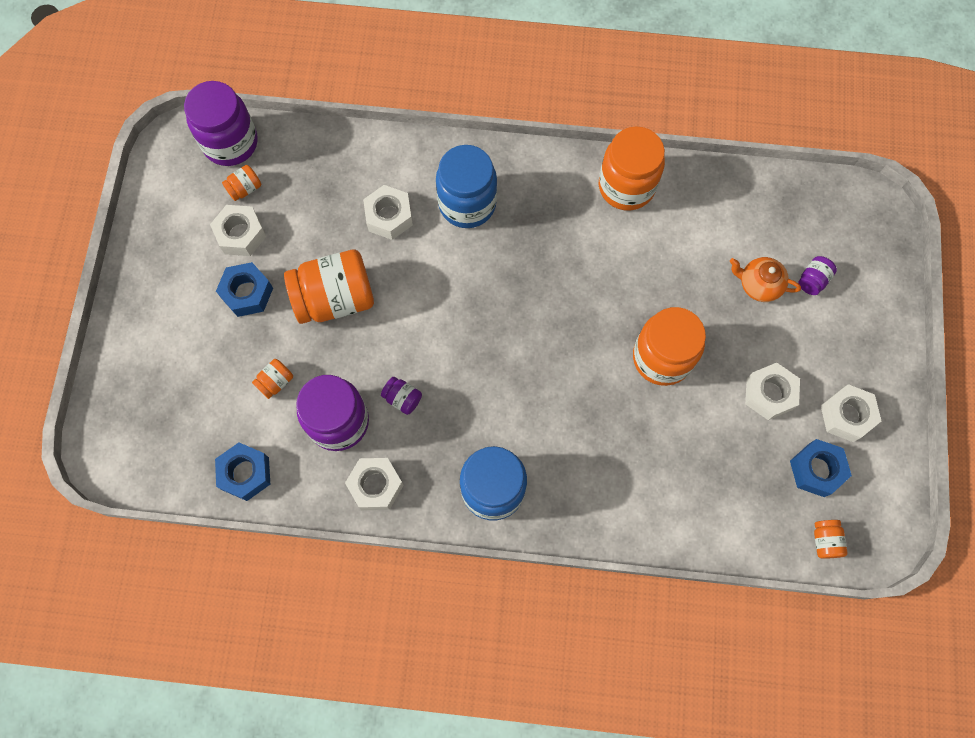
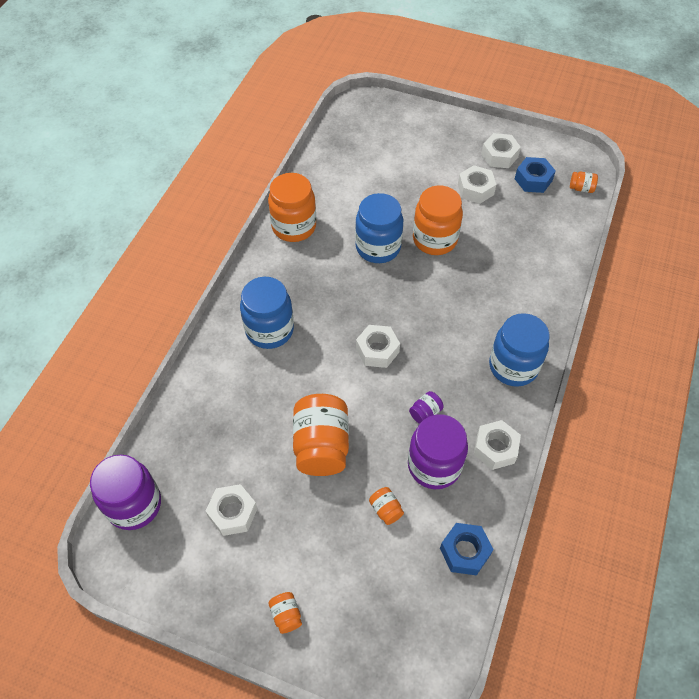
camera: 75 degrees left, 15 degrees down
blue nut [216,262,273,317] -> none
orange jar [222,165,261,201] -> orange jar moved to [269,592,302,634]
white nut [363,185,413,240] -> white nut moved to [356,325,400,368]
orange teapot [730,257,801,302] -> none
purple jar [798,256,837,295] -> none
none -> blue jar [355,193,403,263]

